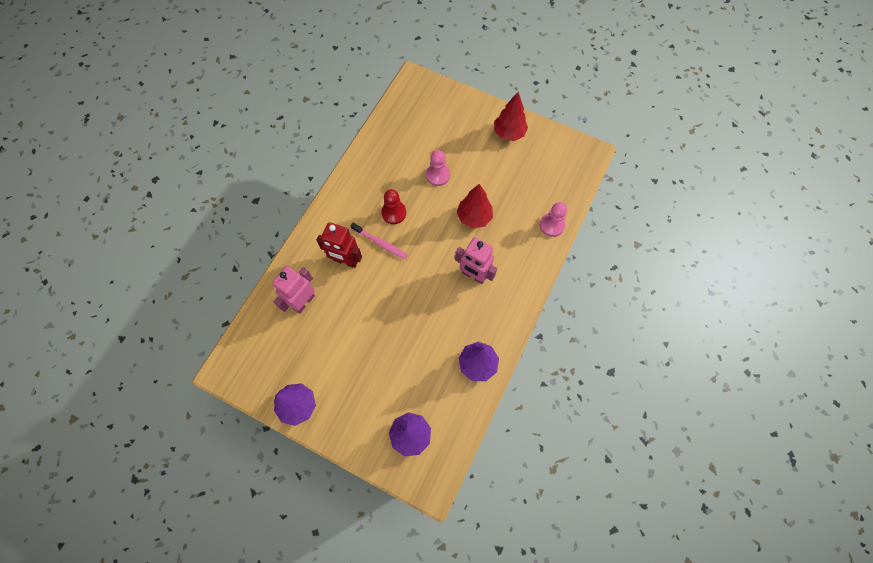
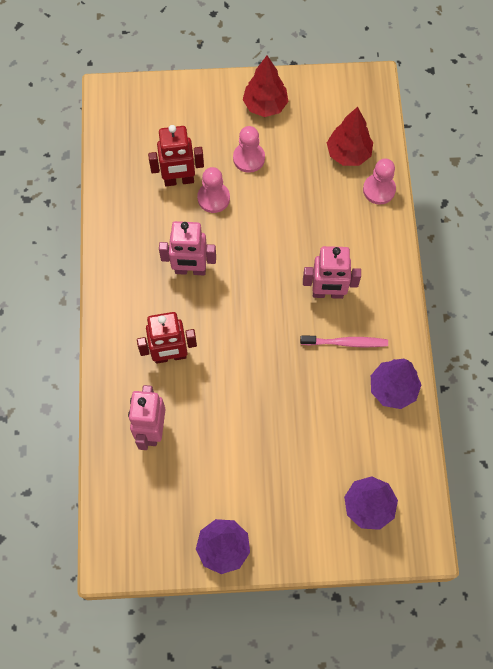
camera: 30 degrees left, 0 degrees up
pink toothbrush [350,223,407,259] -> pink toothbrush moved to [300,335,388,347]
red pawn [381,189,406,224] -> pink robot [159,221,216,275]
red tree [457,184,493,229] -> red tree moved to [327,107,373,166]
none -> red robot [148,125,204,186]
none -> pink pawn [233,126,265,173]

